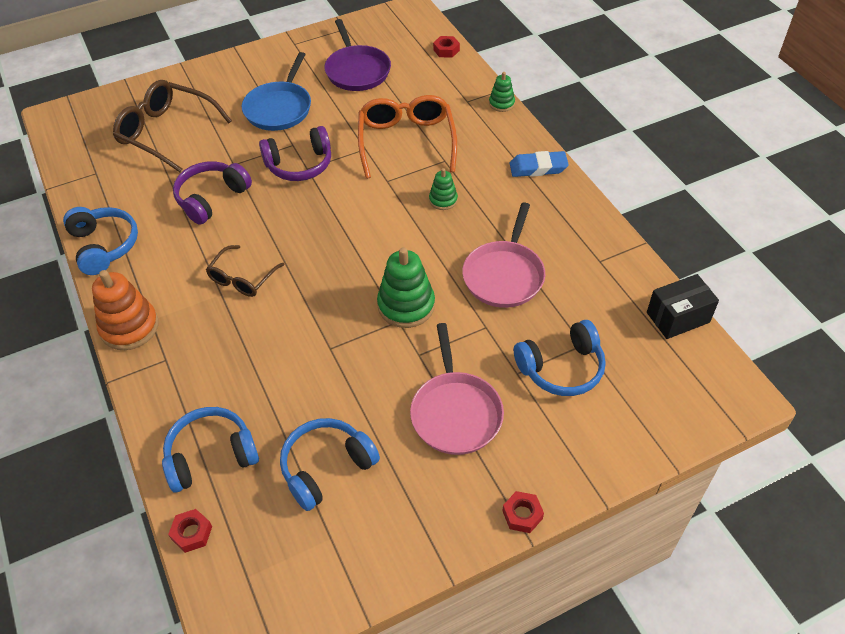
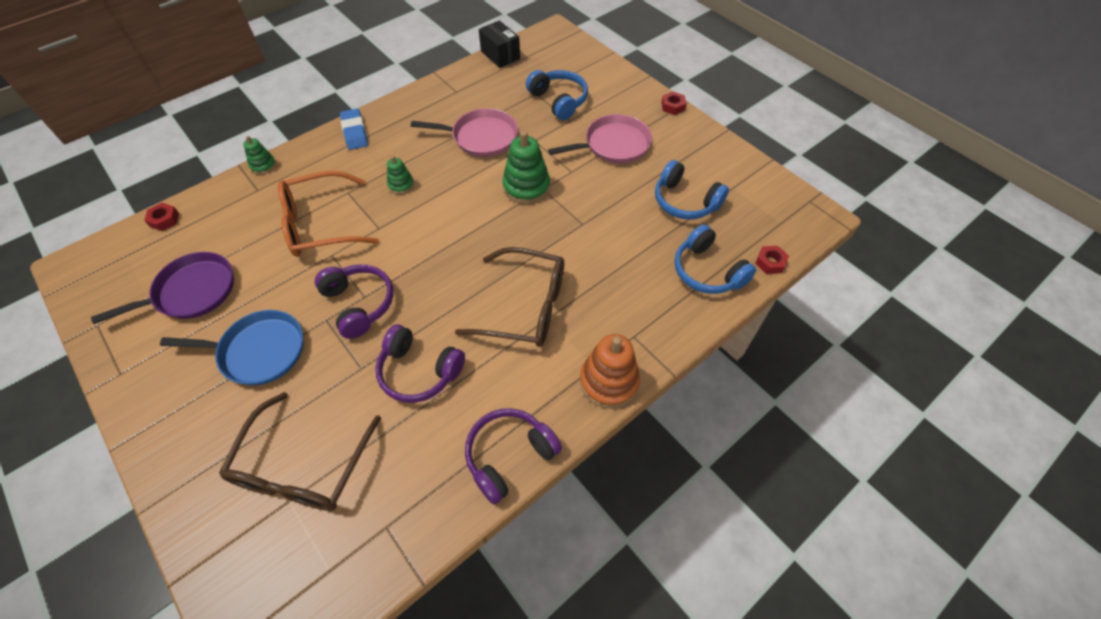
camera: 105 degrees left, 5 degrees up
blue headphones [63,207,138,275] -> purple headphones [465,408,562,504]
brown glasses [206,245,285,297] -> brown glasses [455,247,564,347], size x1.72

